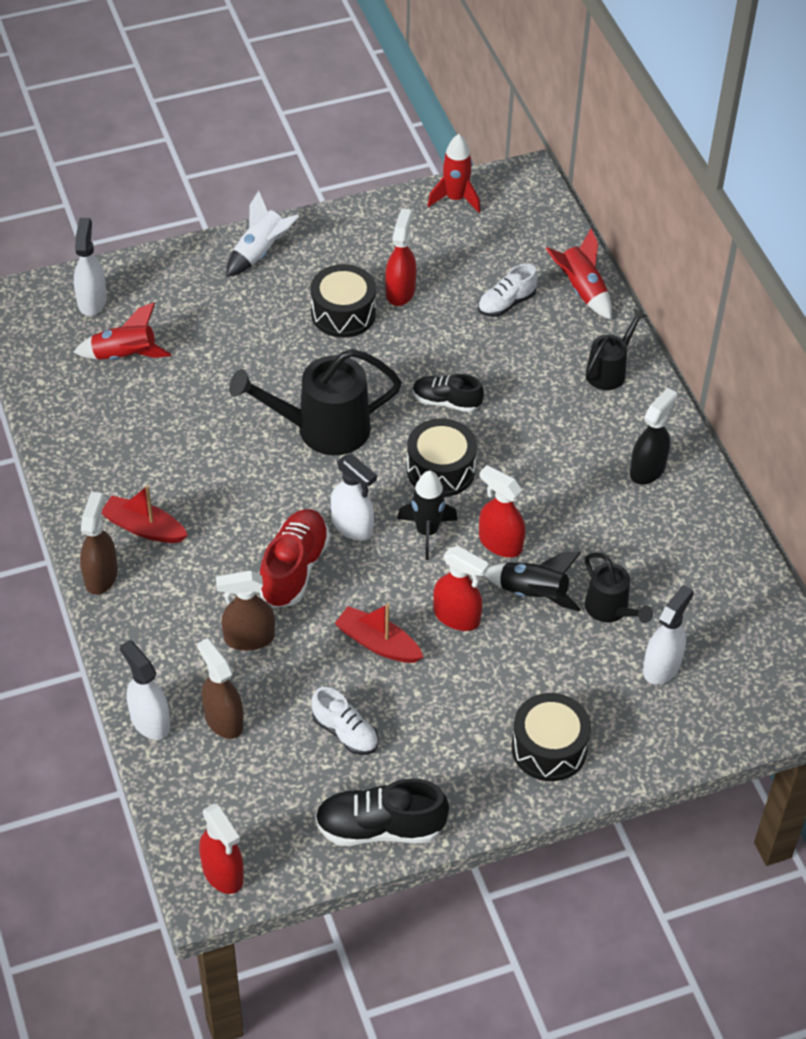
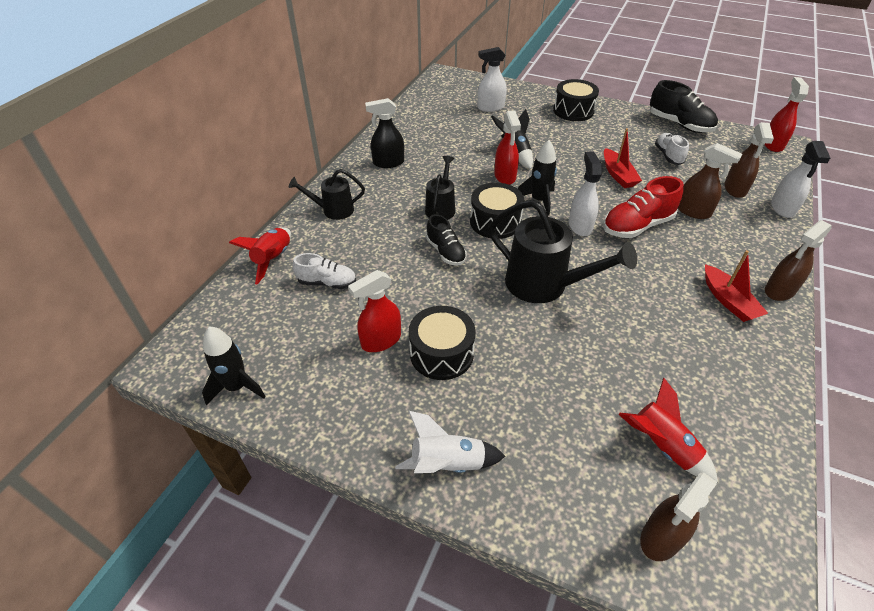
camera: 135 degrees left, 5 degrees down
white spray bottle [74,218,107,316] -> brown spray bottle [640,472,717,561]
red rocket [427,134,480,213] -> black rocket [202,326,266,405]
red spray bottle [433,546,489,631] -> none
black watering can [585,552,653,623] -> black watering can moved to [425,156,455,220]

